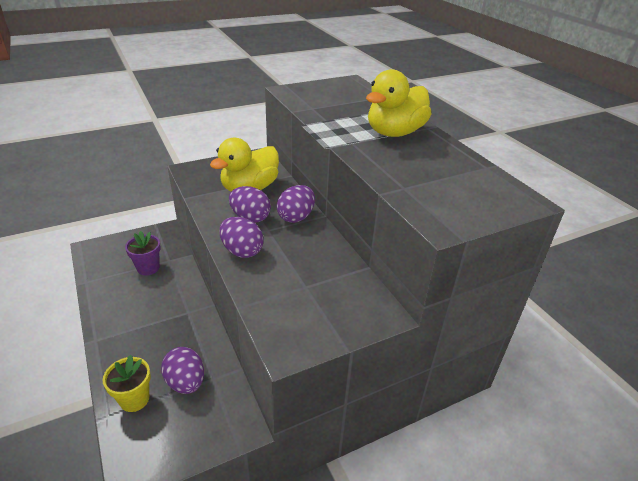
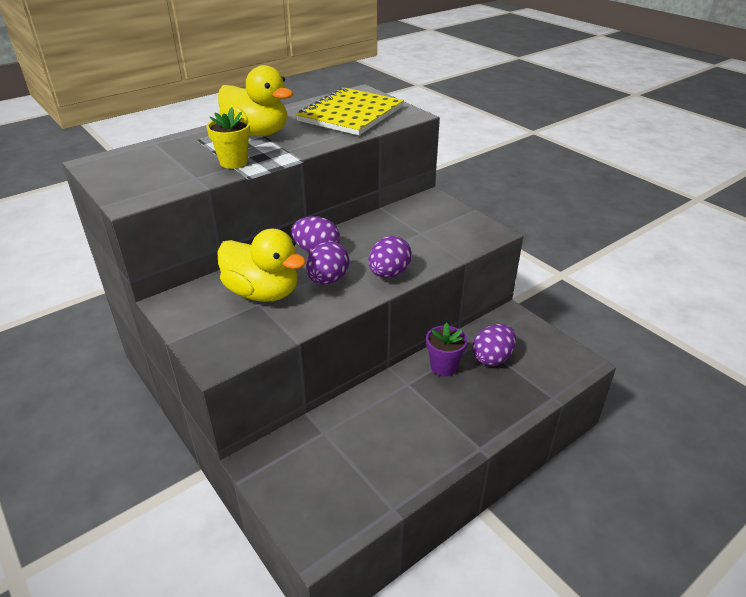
camera: 100 degrees left, 0 degrees up
yellow flower pot [103,355,151,412] -> yellow flower pot moved to [206,107,250,169]
purple flower pot [125,231,161,276] -> purple flower pot moved to [426,323,467,376]
none -> yellow notebook [296,87,404,136]

